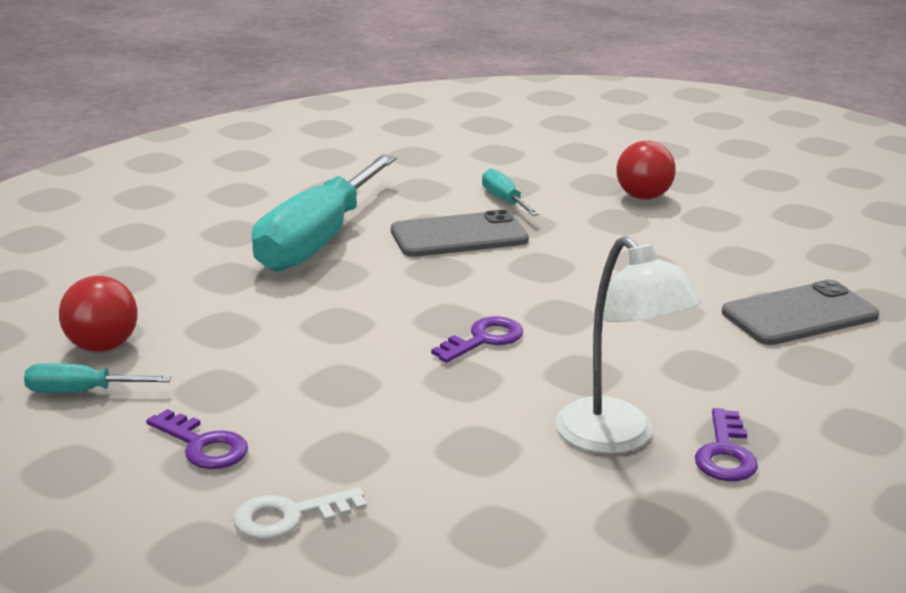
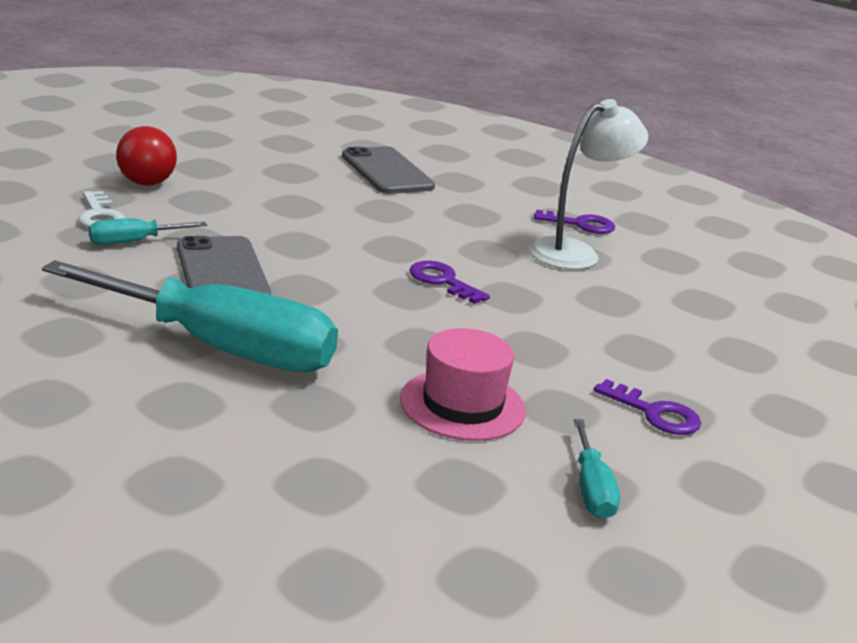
camera: 95 degrees left, 0 degrees up
red ball [59,276,138,352] -> none
purple key [146,409,248,469] -> purple key turned 90 degrees clockwise [594,379,701,435]
white key [233,487,367,540] -> white key moved to [78,191,125,228]
none -> pink hat [400,328,526,441]

